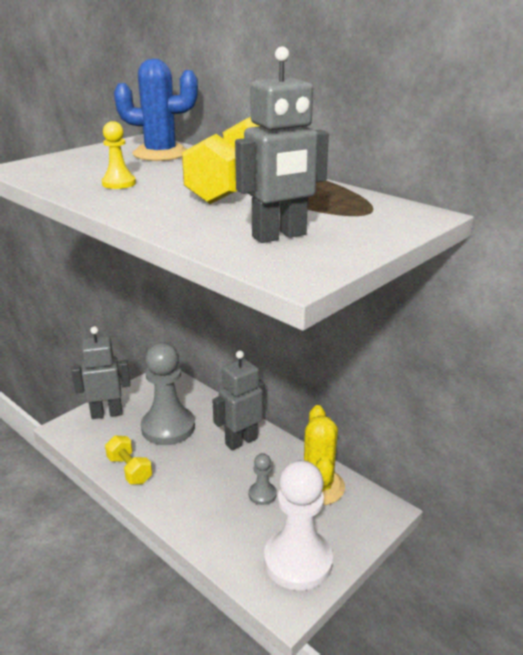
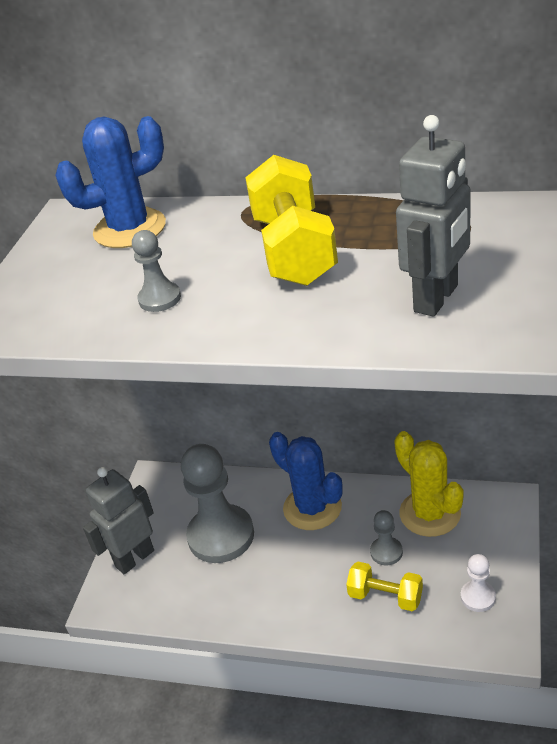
camera: 25 degrees left, 10 degrees up
yellow pawn [102,121,136,189] -> grey pawn [132,230,181,312]
yellow dumbbell [105,435,152,484] -> yellow dumbbell moved to [346,562,423,611]
grey robot [212,351,265,451] -> blue cactus [269,432,343,530]
white pawn [264,460,333,590] -> white pawn [461,554,496,612], size x0.46

